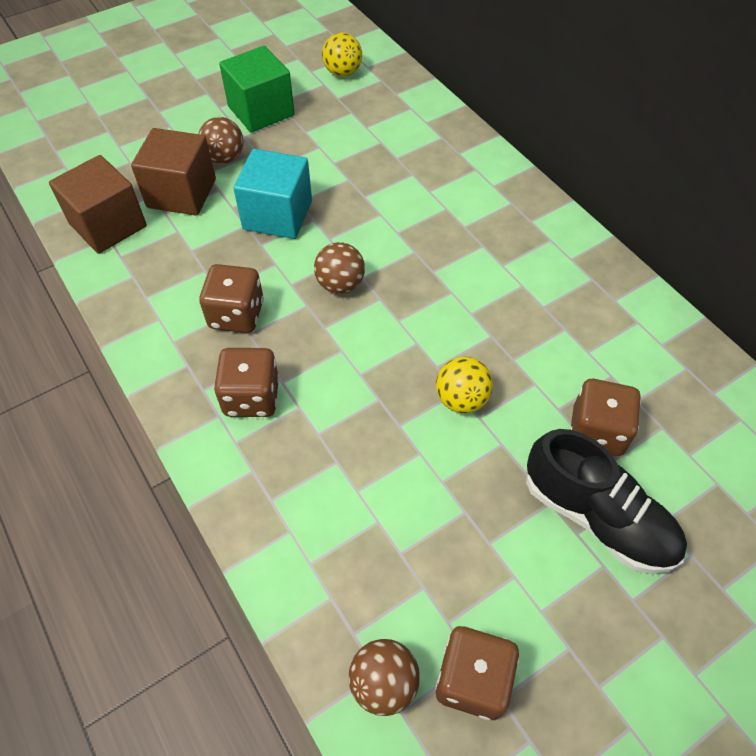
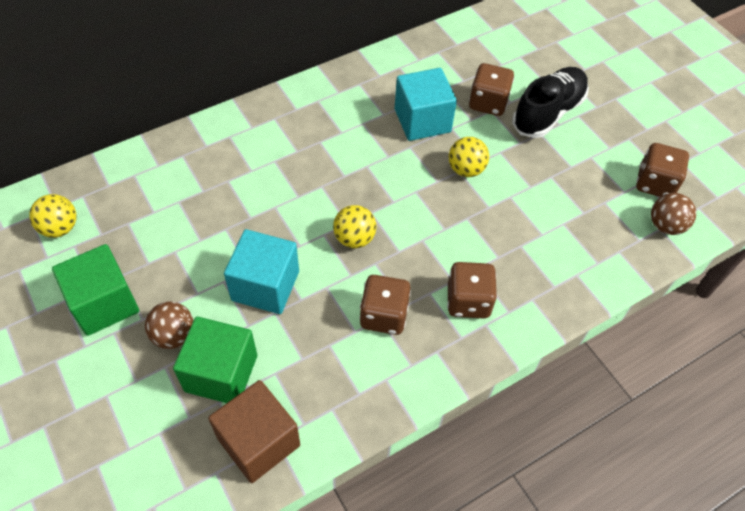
camera: 90 degrees left, 0 degrees up
brown cube [131,128,216,216] -> green cube [173,317,257,403]
brown ball [314,242,365,294] -> yellow ball [333,205,376,248]
none -> turquoise cube [395,68,457,141]

